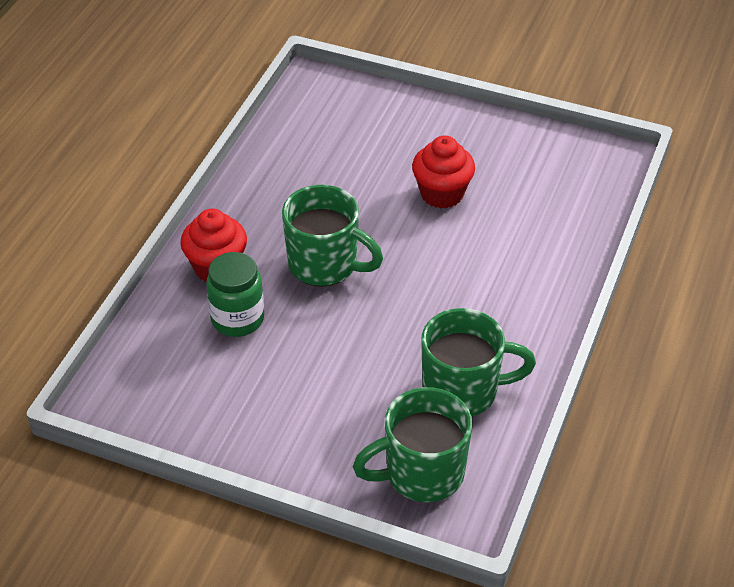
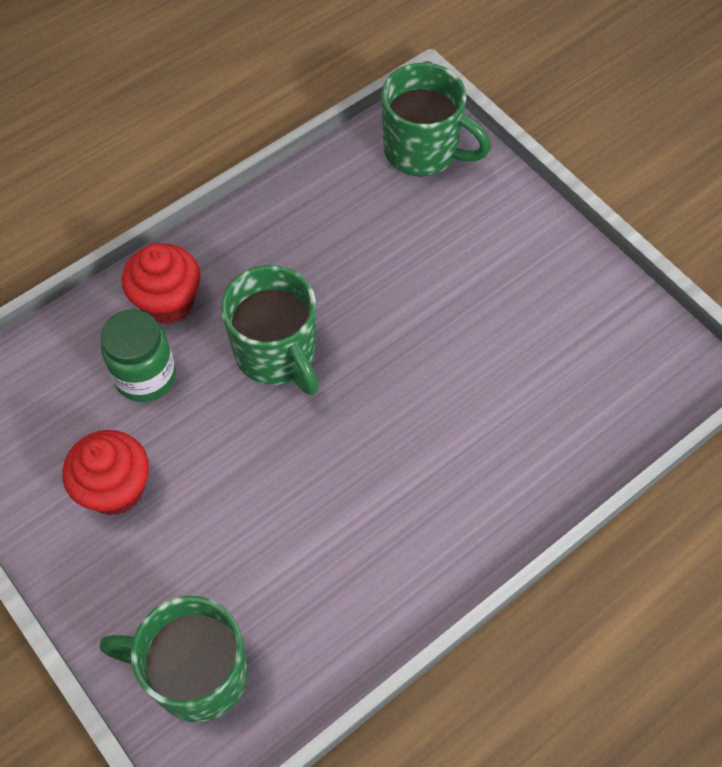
camera: 30 degrees right, 15 degrees up
red cupcake [412,136,475,209] -> red cupcake moved to [62,430,149,515]
green mug [421,308,536,417] -> green mug moved to [381,63,491,176]

